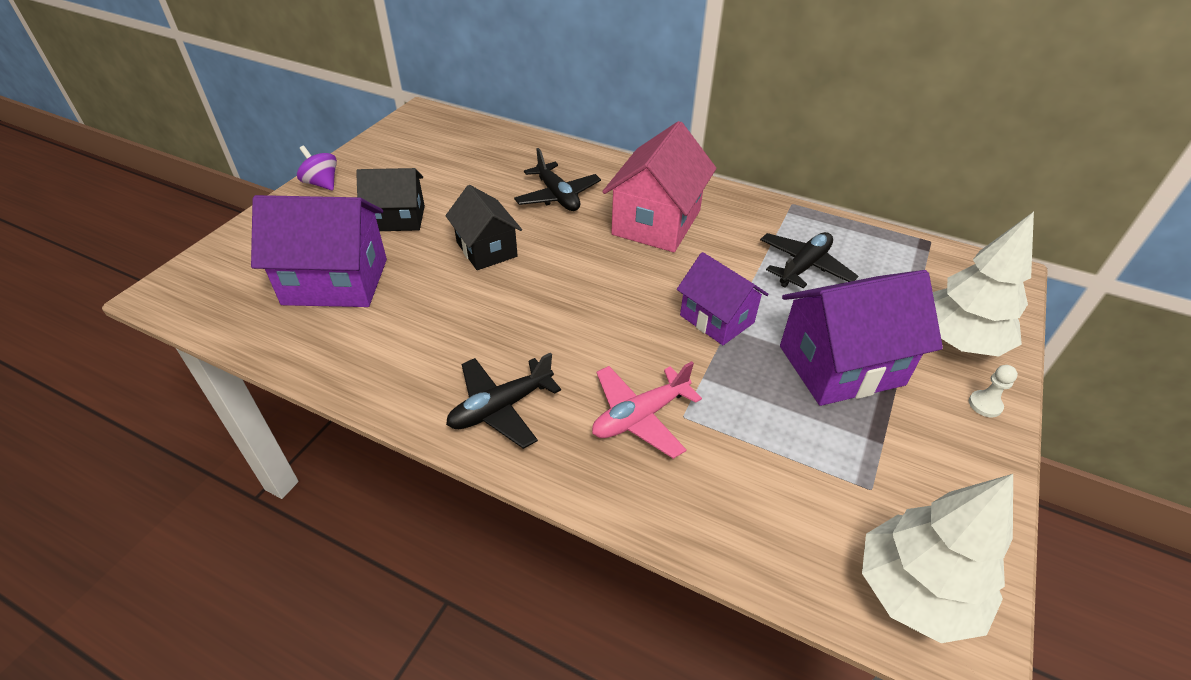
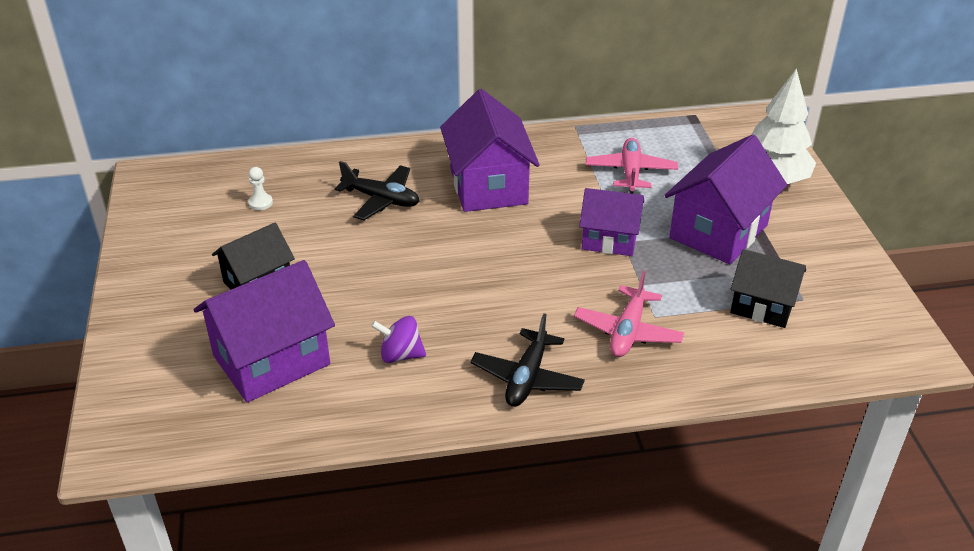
camera: 35 degrees left, 5 degrees down
purple spinning top [297,146,337,191] -> purple spinning top moved to [371,316,426,363]
black house [445,185,522,270] -> black house moved to [730,249,806,328]
pink house [602,121,717,252] -> purple house [440,89,540,212]
black plane [760,232,858,288] -> pink plane [586,138,678,194]
white tree [862,474,1013,643] -> none
white pawn [969,365,1018,417] -> white pawn moved to [248,167,273,210]

